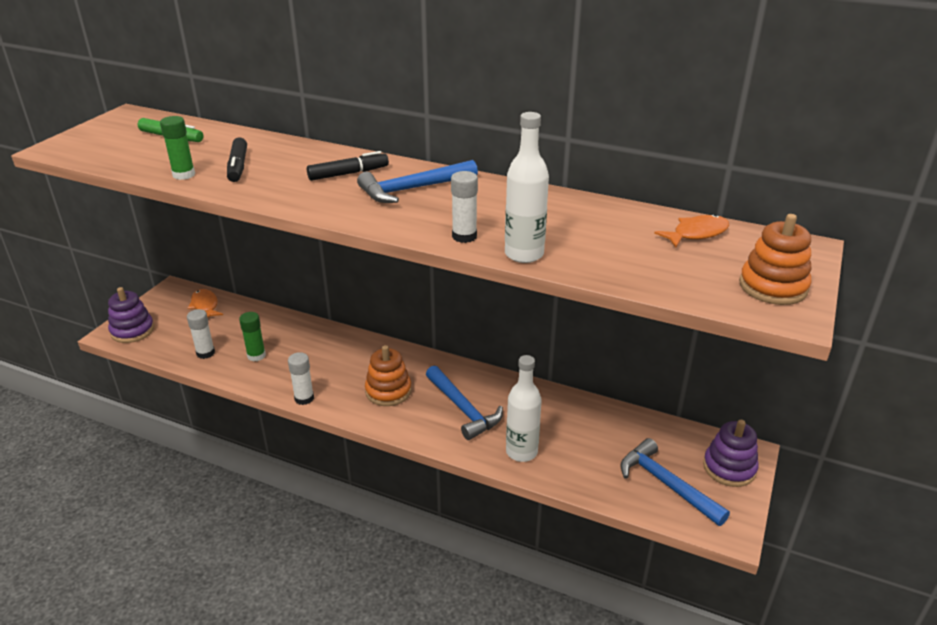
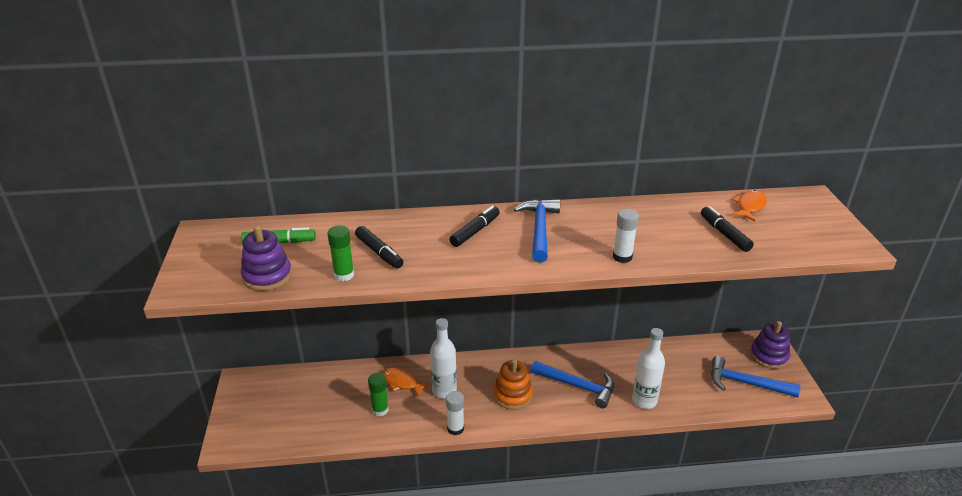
camera: 30 degrees left, 0 degrees up
purple stacking toy [108,287,154,343] -> purple stacking toy moved to [241,226,292,291]
white glue stick [187,309,215,359] -> none
orange fish [188,289,223,317] -> orange fish moved to [382,367,431,398]
blue hammer [357,160,478,203] -> blue hammer turned 150 degrees clockwise [514,199,560,262]
white bottle [505,112,549,263] -> white bottle moved to [430,318,457,398]
orange stacking toy [739,214,811,305] -> none
none -> black marker [701,206,754,252]

